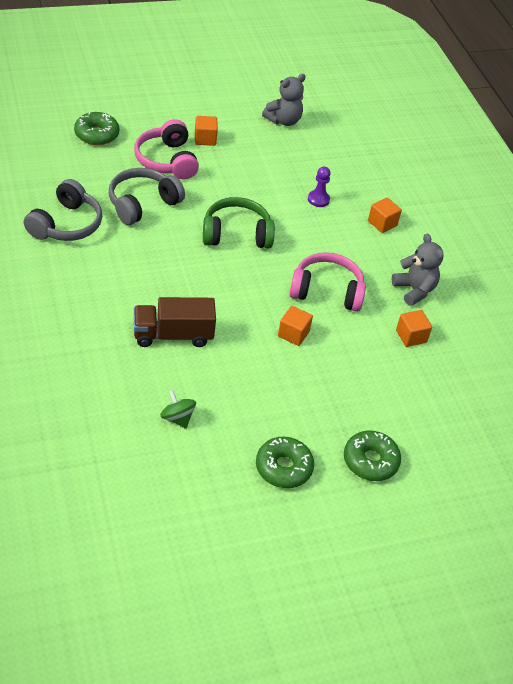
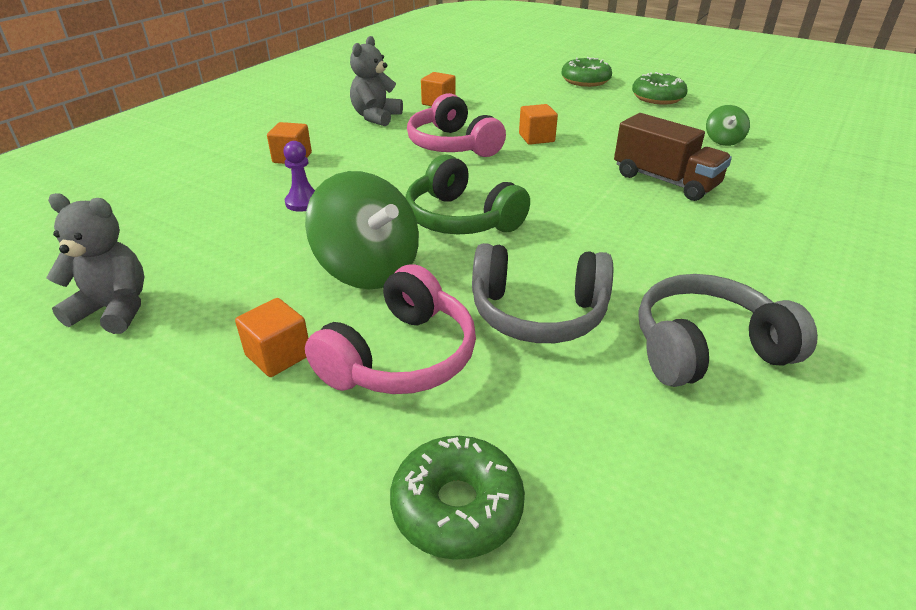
camera: 125 degrees left, 10 degrees down
none -> green spinning top [305,171,419,289]

